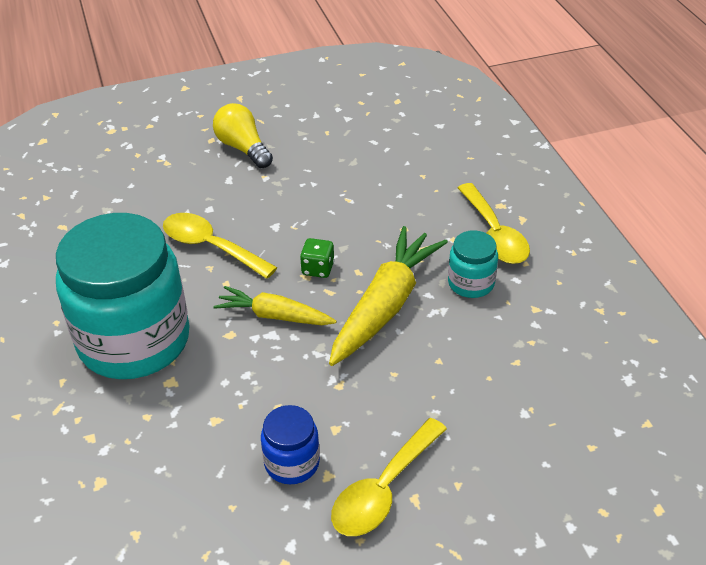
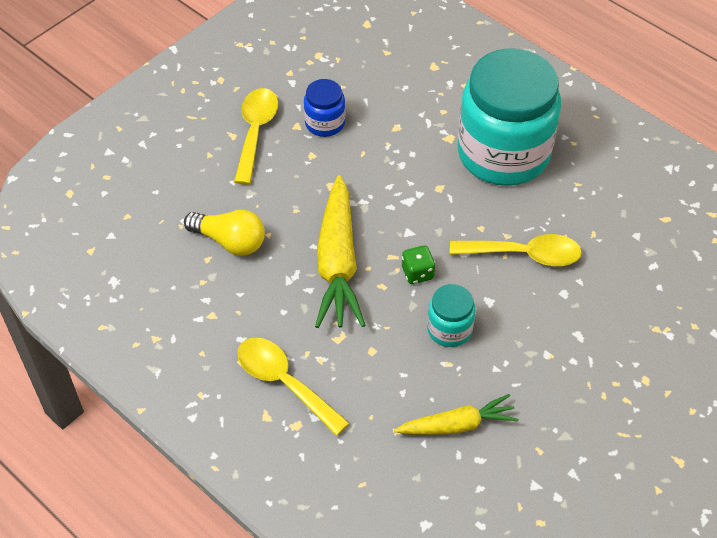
camera: 150 degrees right, 10 degrees up
yellow light bulb [213,103,273,168] -> yellow light bulb moved to [184,210,265,256]
yellow carrot [213,286,337,325] -> yellow carrot moved to [394,394,519,435]
turquoise jar [448,230,498,298] -> turquoise jar moved to [427,284,476,347]

